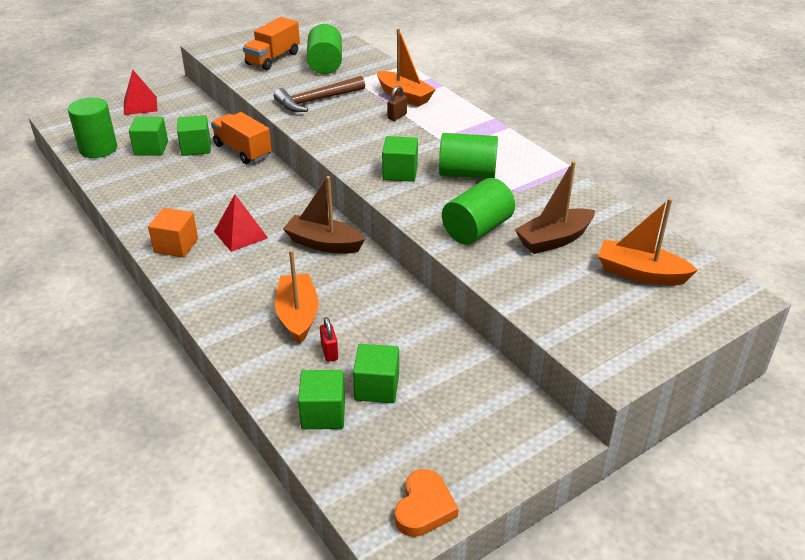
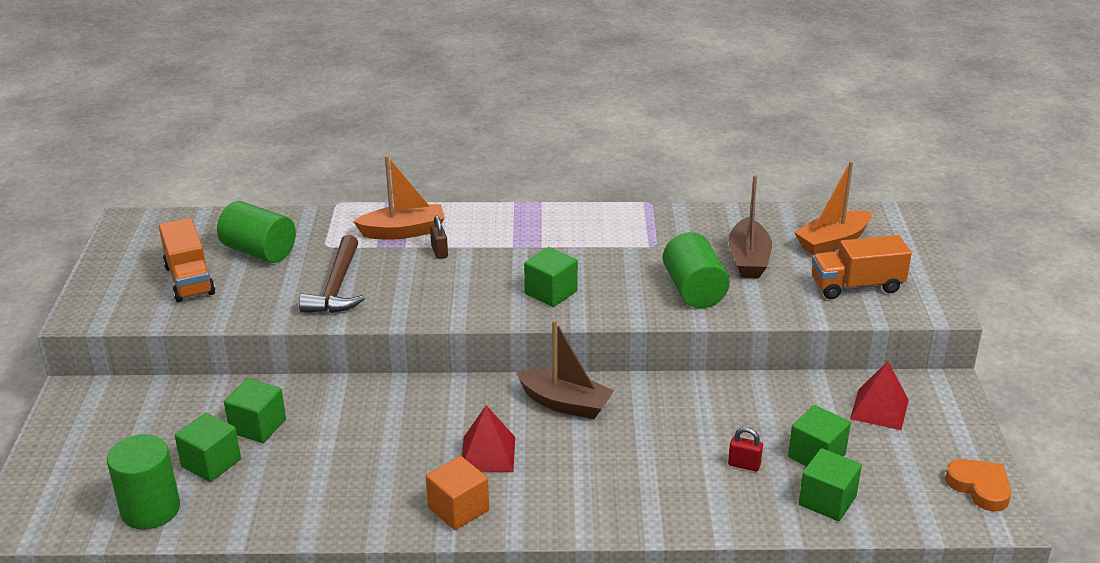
camera: 55 degrees left, 5 degrees down
red pyramid [124,70,157,115] -> red pyramid moved to [850,361,909,430]
orange truck [211,112,272,164] -> orange truck moved to [812,235,912,299]
orange boat [275,250,319,344] -> none
brown boat [283,176,365,253] -> brown boat turned 120 degrees counterclockwise [516,320,614,419]
green cylinder [439,133,498,179] -> none

